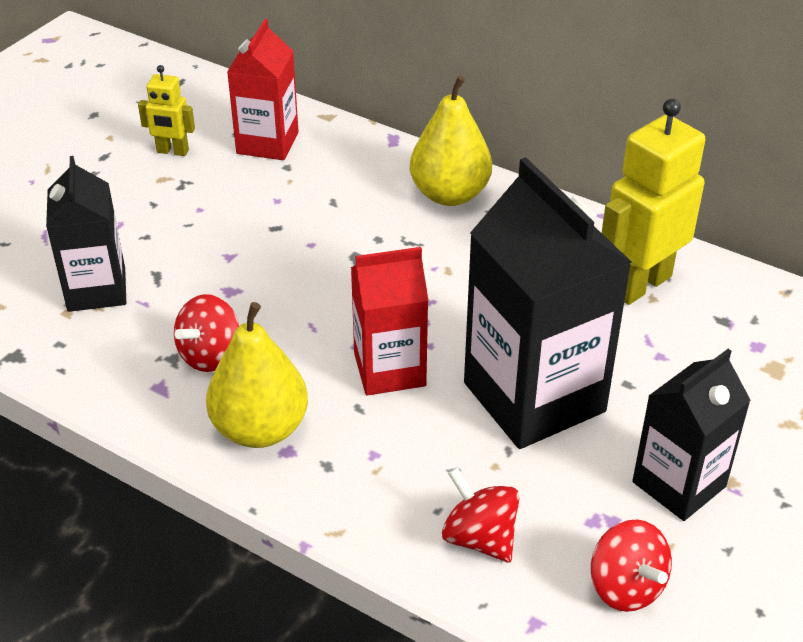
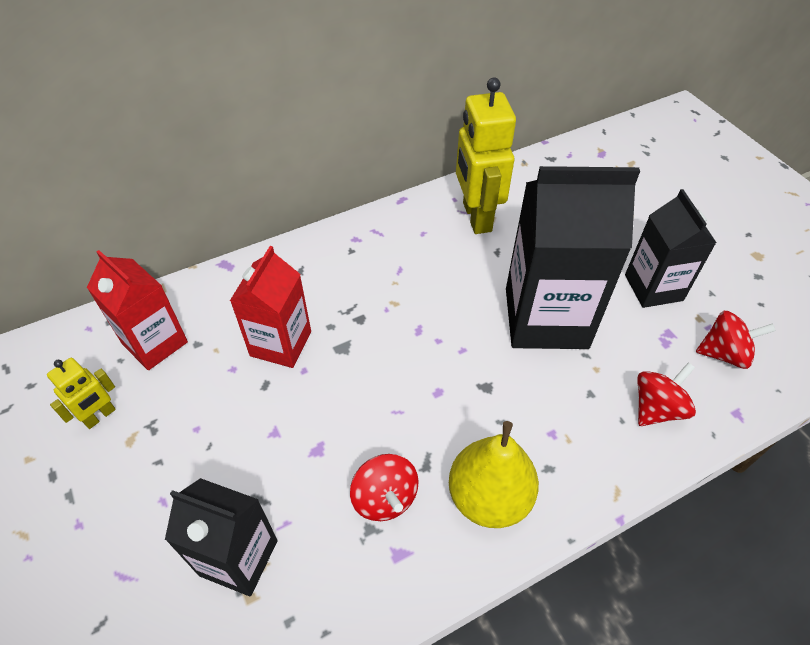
camera: 60 degrees left, 10 degrees up
red carton [351,247,429,396] -> red carton moved to [230,246,311,368]
yellow pear [410,76,492,206] -> none
red spinning top [442,467,520,562] -> red spinning top turned 150 degrees clockwise [637,363,696,426]

